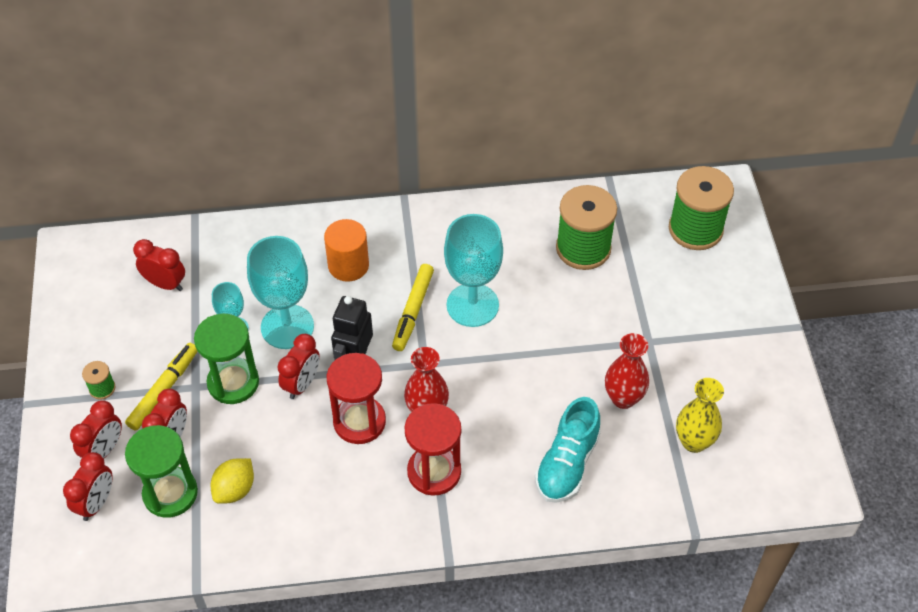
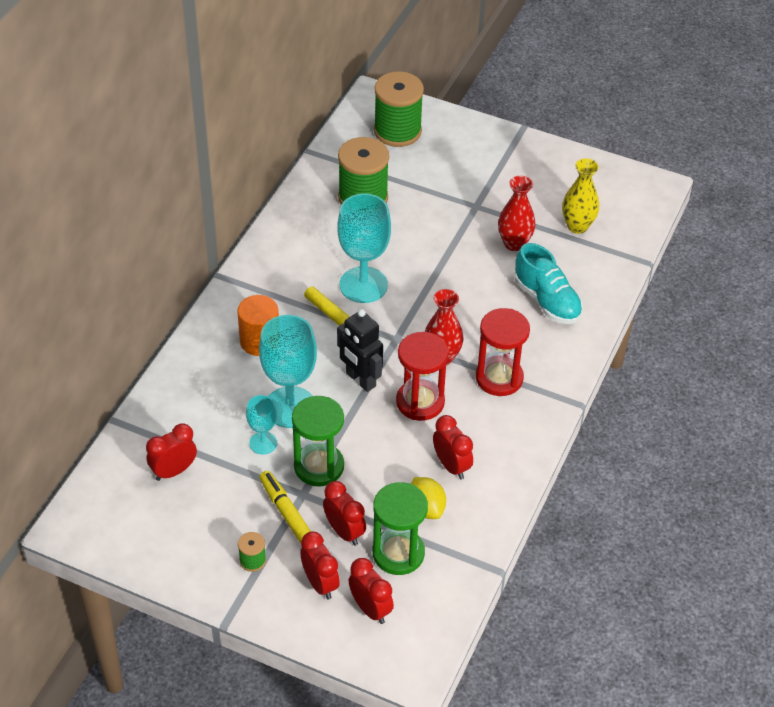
camera: 60 degrees left, 5 degrees down
red clock [278,334,320,399] -> red clock moved to [433,415,473,480]

